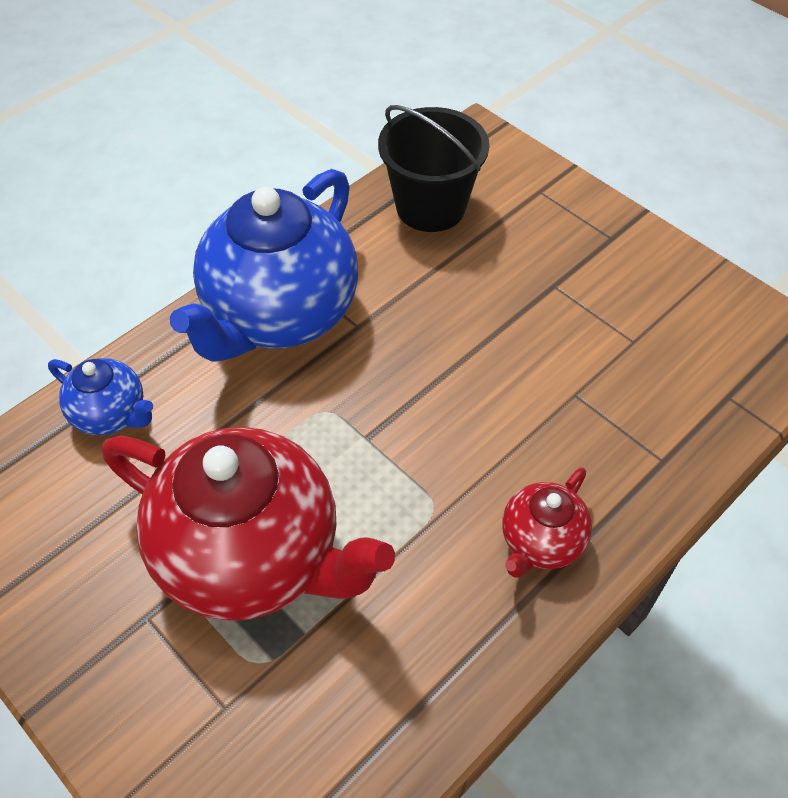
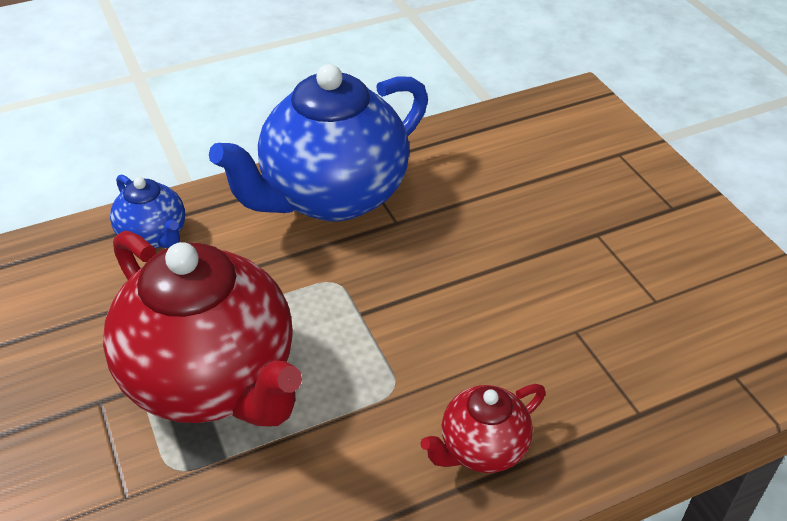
camera: 20 degrees right, 10 degrees down
black bucket [378,105,489,232] -> none

